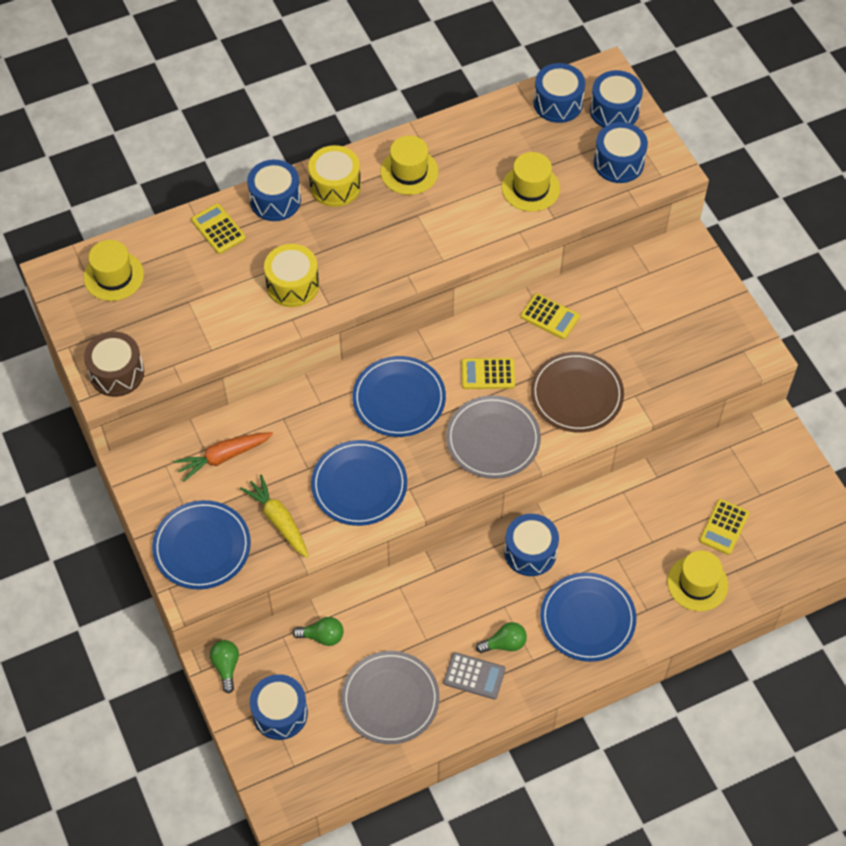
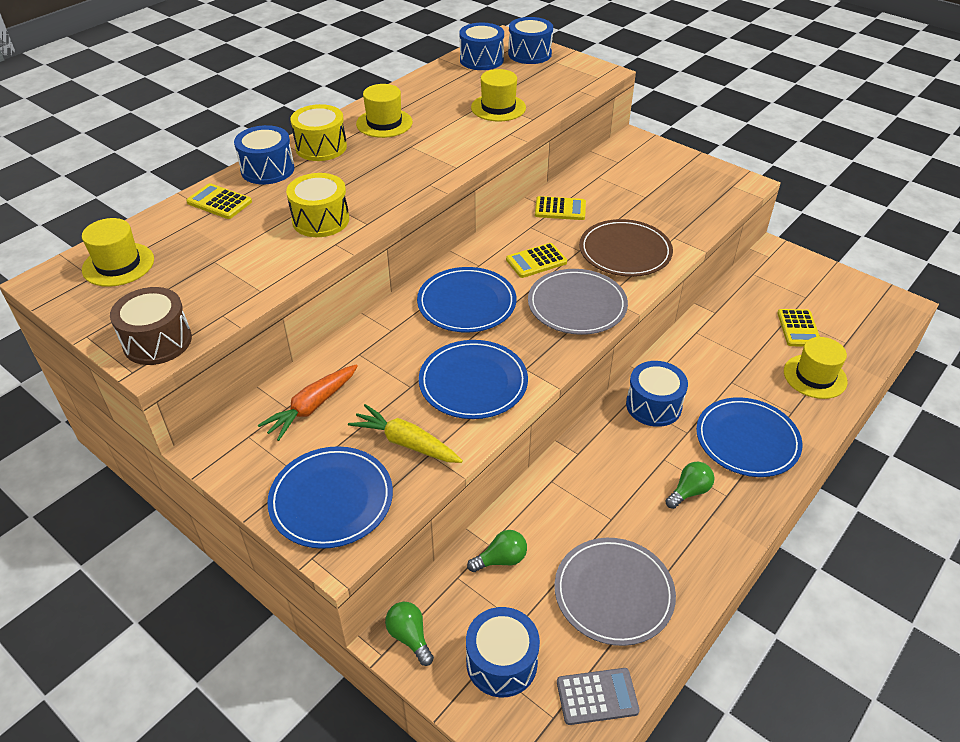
camera: 25 degrees left, 15 degrees down
grey calculator [444,652,506,699] -> grey calculator moved to [557,668,640,725]
blue drum [594,122,648,183] -> none

